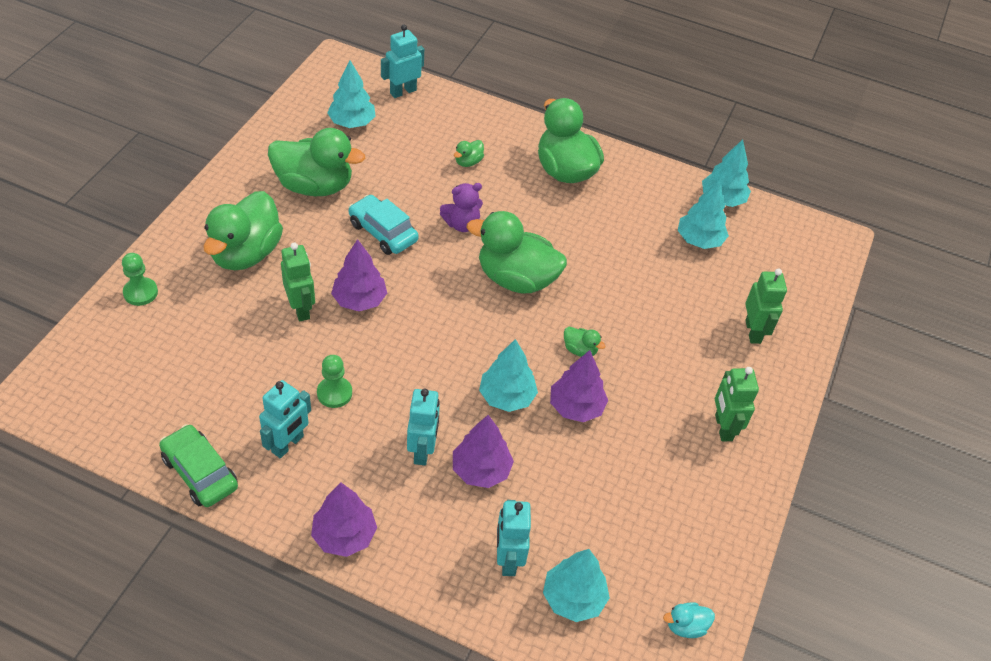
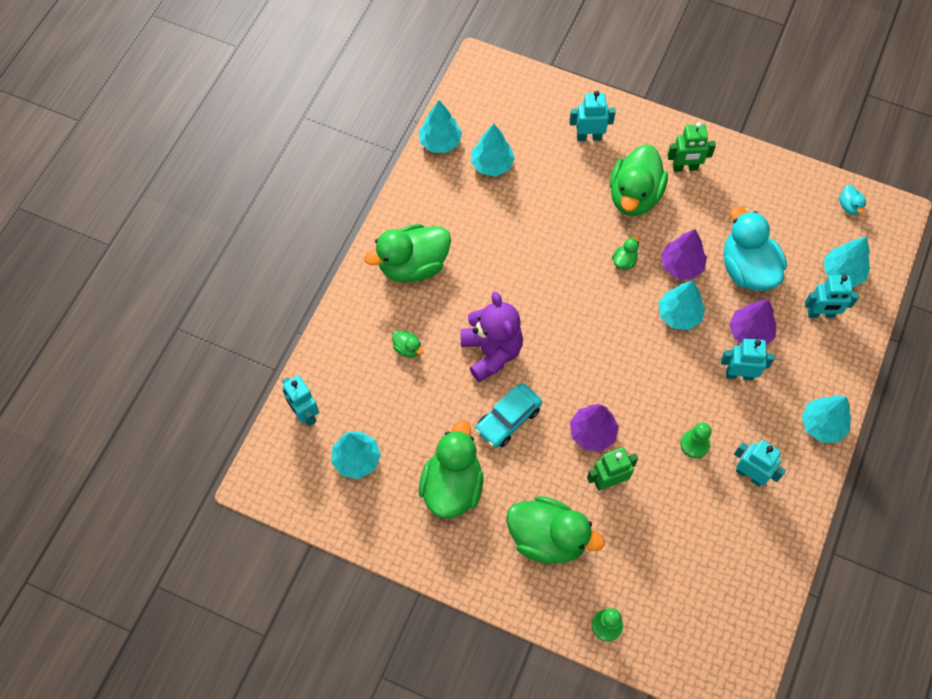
camera: 85 degrees left, 15 degrees up
green car [159,424,238,507] -> none
purple tree [311,482,377,557] -> turquoise tree [802,395,851,443]
purple teddy bear [440,183,483,232] -> purple teddy bear [460,291,523,382], size x1.68
green duck [467,211,567,293] -> green duck moved to [610,144,668,216]
green robot [745,268,787,344] -> turquoise robot [569,91,616,141]
none -> turquoise duck [724,206,787,291]

